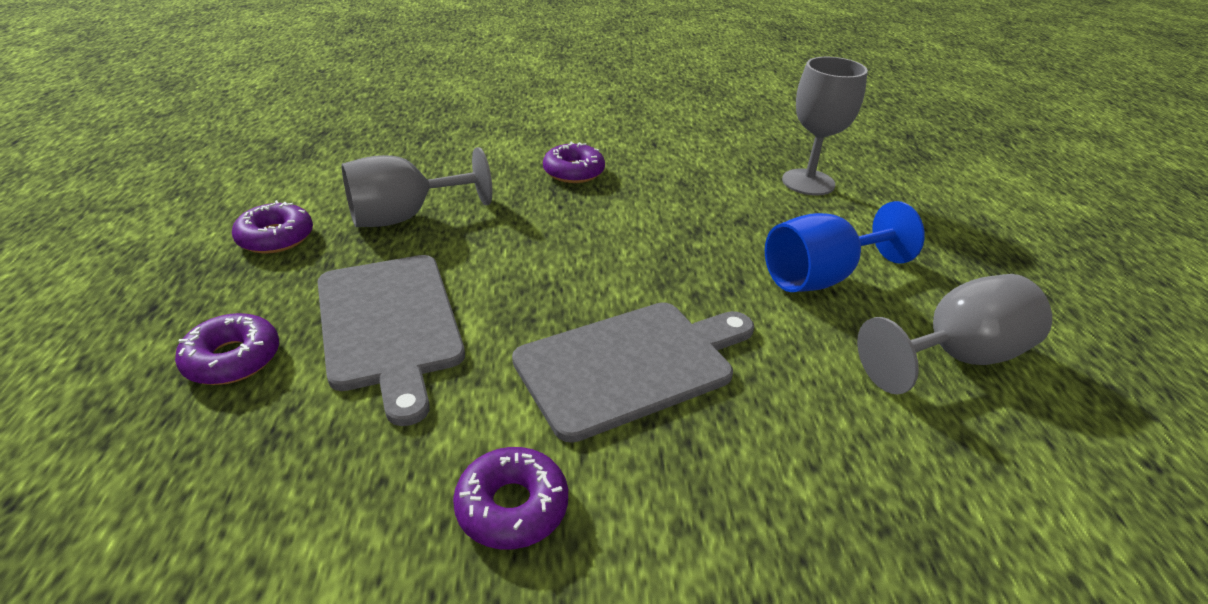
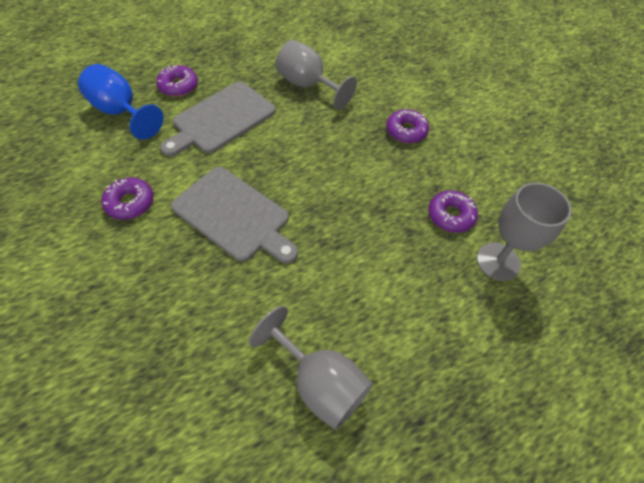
camera: 65 degrees right, 20 degrees up
purple donut [232,200,313,253] -> purple donut moved to [428,190,478,233]
blue goblet [765,201,925,292] -> blue goblet moved to [78,64,164,140]

